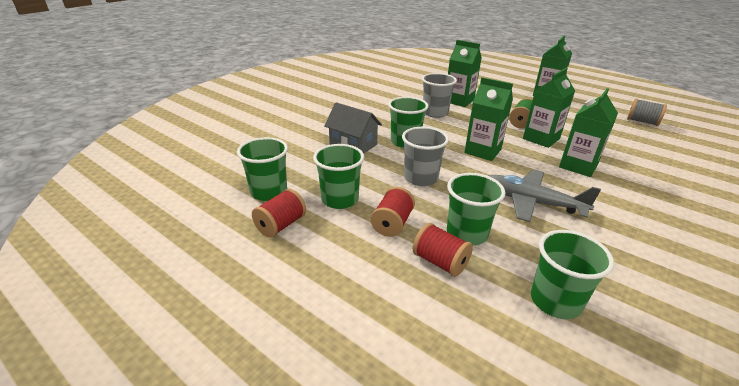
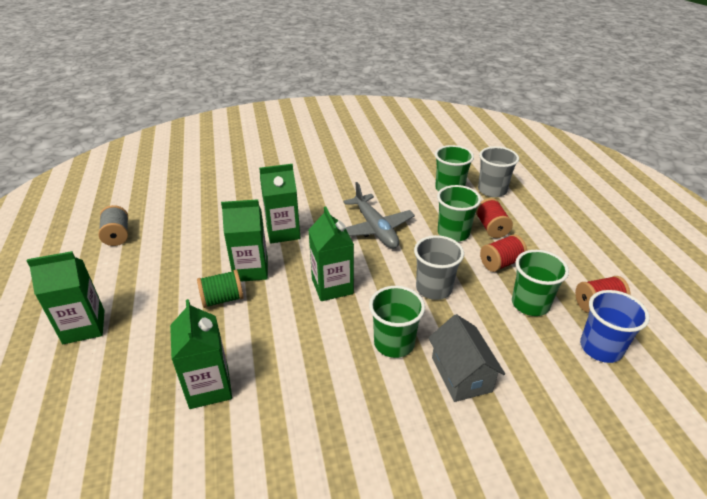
camera: 140 degrees left, 5 degrees up
green cup [237,137,288,201] -> blue cup [580,290,650,363]
grey cup [422,73,457,118] -> grey cup moved to [478,146,519,197]

